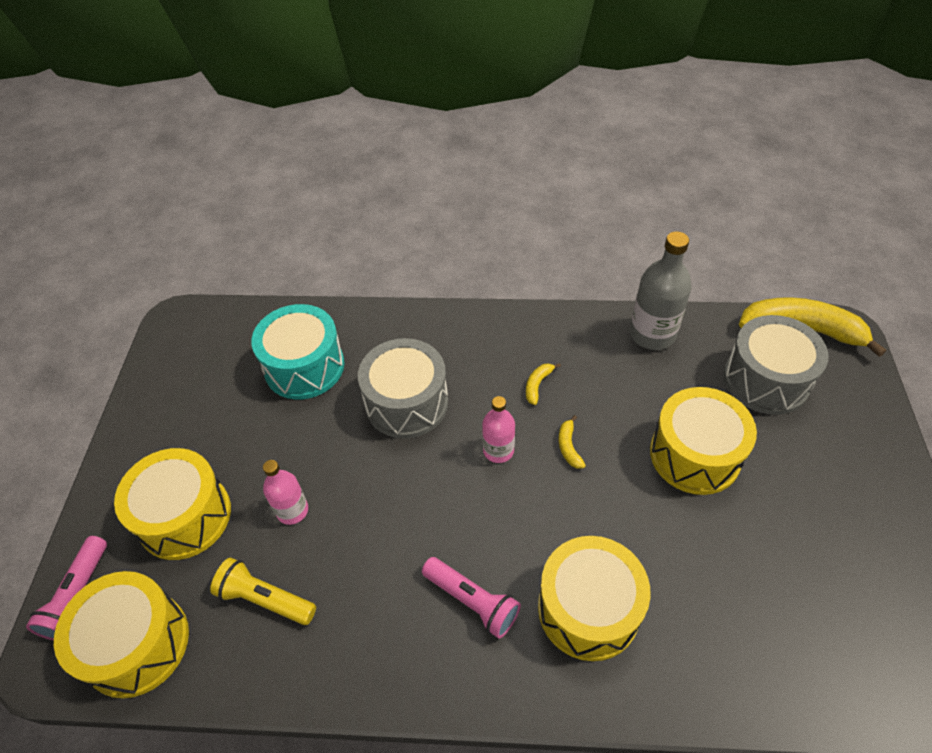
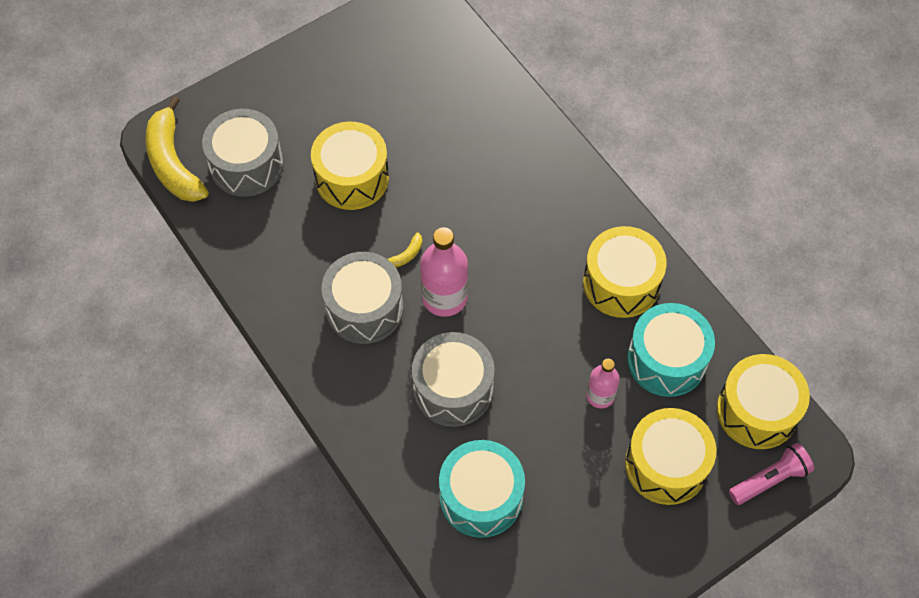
camera: 130 degrees left, 10 degrees up
yellow flashlight [210,558,316,625] -> turquoise drum [627,303,715,397]
pink flashlight [422,557,521,639] -> none
pink bottle [482,396,515,463] -> pink bottle [420,227,468,317], size x1.65
yellow banana [526,363,561,405] -> grey drum [322,252,403,344]
yellow drum [538,536,651,661] -> yellow drum moved to [583,226,667,318]
grey bottle [630,231,692,350] -> none

